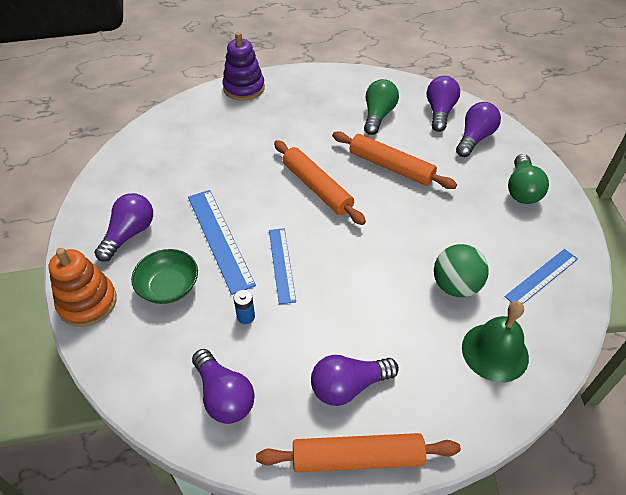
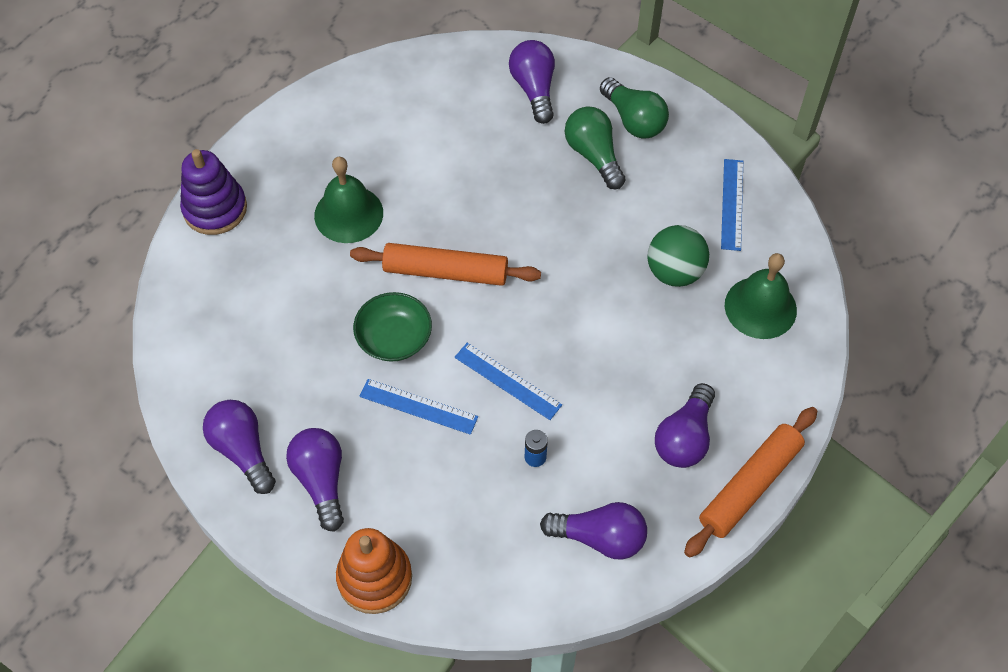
camera: 45 degrees left, 10 degrees up
green bowl [131,249,198,304] -> green bowl moved to [353,292,432,362]
blue ruler [188,190,256,295] -> blue ruler [359,379,478,435], size x0.66
orange rolling pin [332,131,457,189] -> none
green light bulb [364,79,399,135] -> green light bulb moved to [565,106,625,189]
purple light bulb [427,76,460,132] -> purple light bulb moved to [203,400,276,494]
none -> green bell [314,157,383,243]

